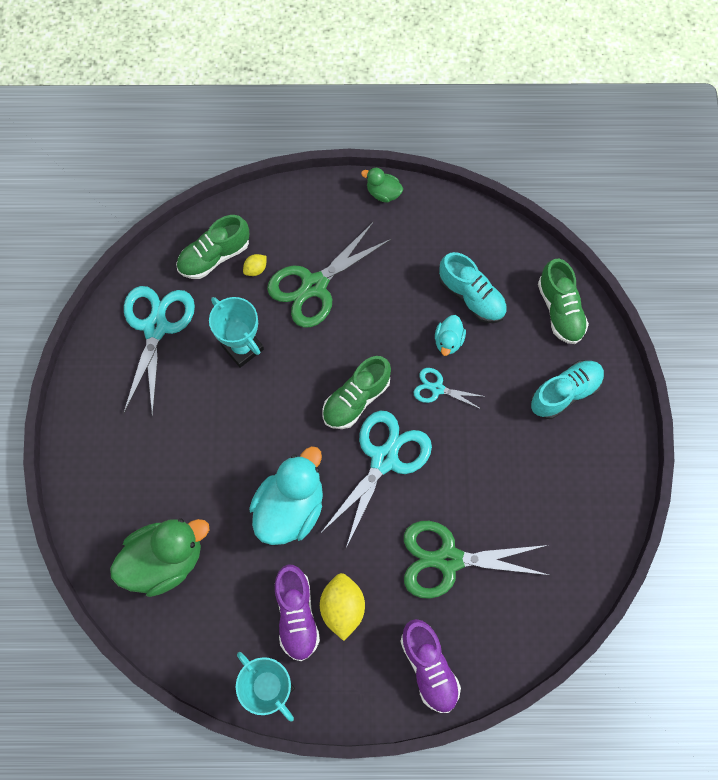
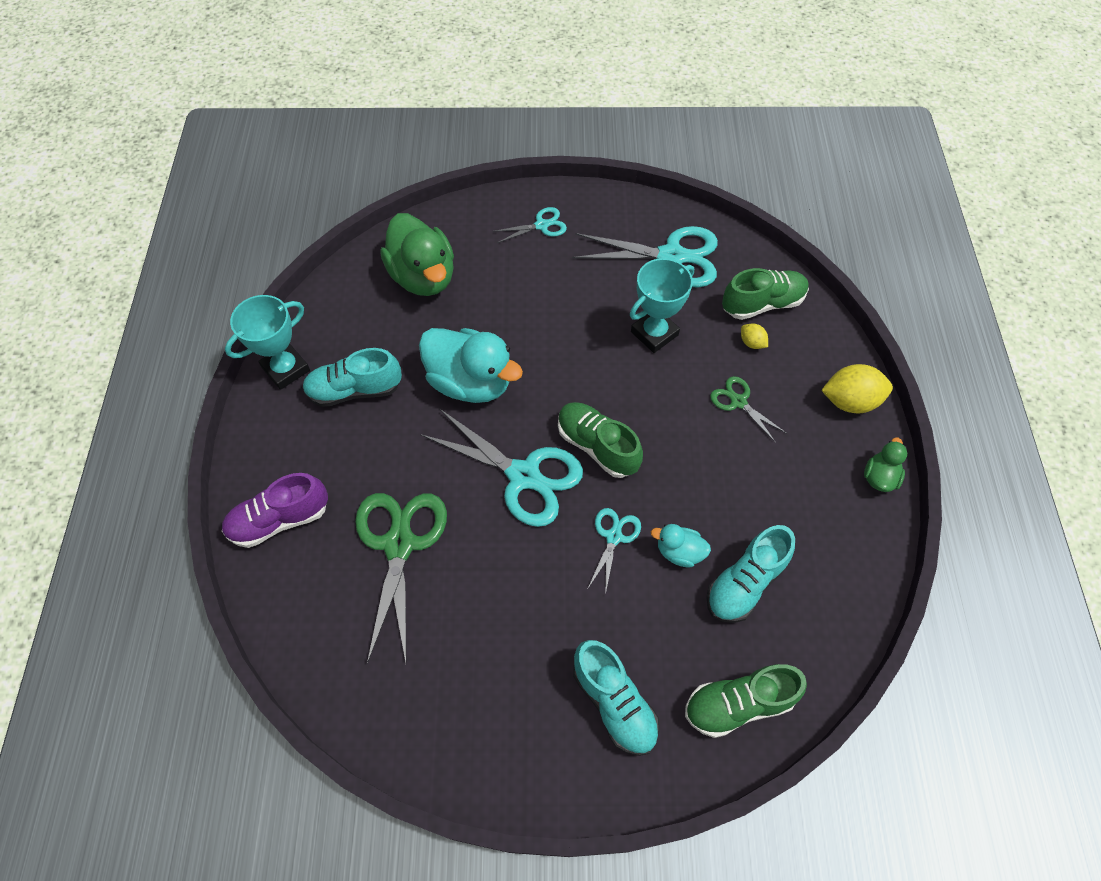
camera: 90 degrees right, 10 degrees down
green shoe [176,215,249,279] -> green shoe turned 105 degrees clockwise [722,268,809,320]
green scissors [267,222,391,327] -> green scissors [710,376,786,443], size x0.51
purple shoe [275,564,320,661] -> turquoise shoe [302,348,402,407]
yellow lemon [320,573,365,641] -> yellow lemon moved to [821,364,893,413]
none -> turquoise scissors [493,207,567,243]

